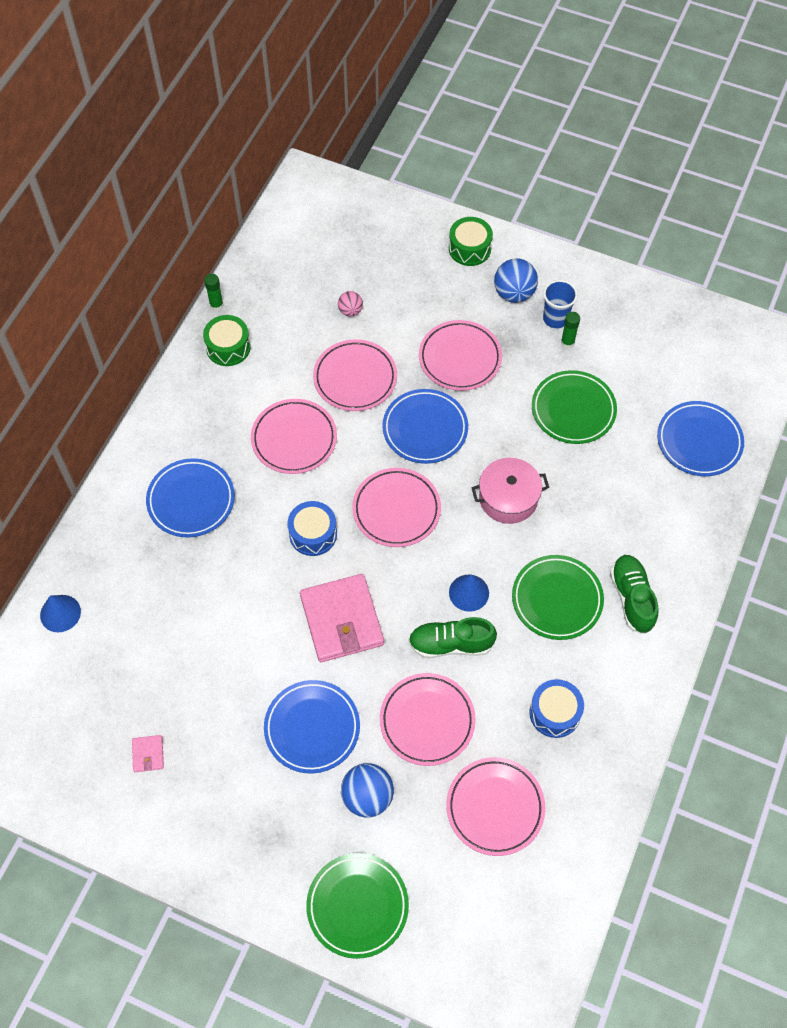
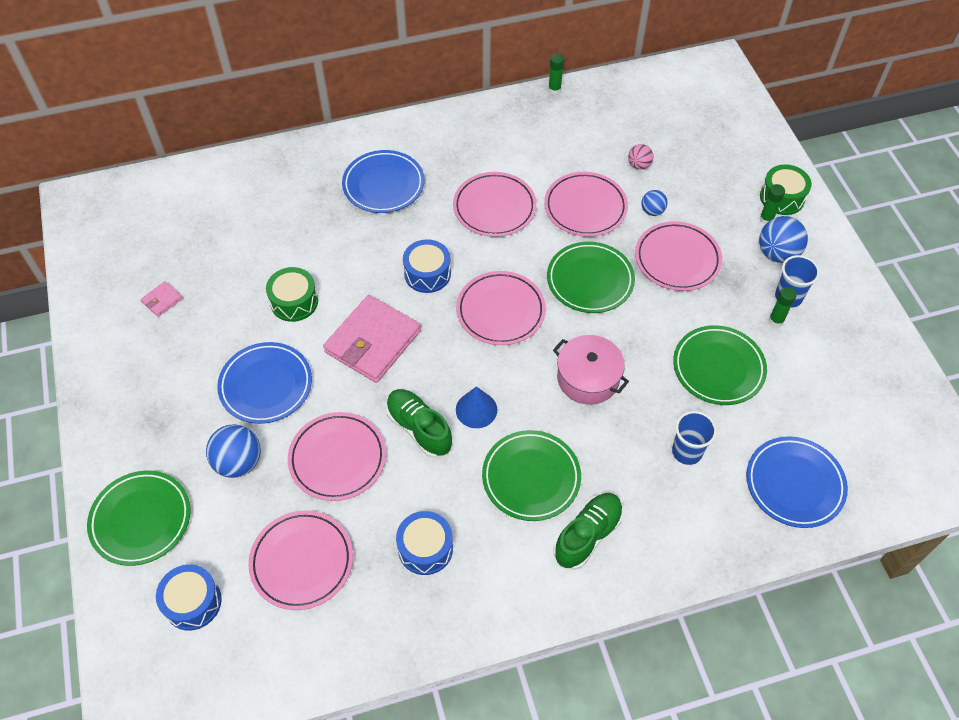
camera: 50 degrees right, 5 degrees down
blue cone [40,595,81,632] -> none
green drum [203,315,251,366] -> green drum moved to [266,267,318,322]
blue plate [382,389,468,464] -> green plate [547,242,635,313]
none -> blue drum [156,564,222,631]
none -> blue ball [641,190,668,216]
none -> blue cup [672,411,717,465]
none -> green glue stick [760,184,785,224]

